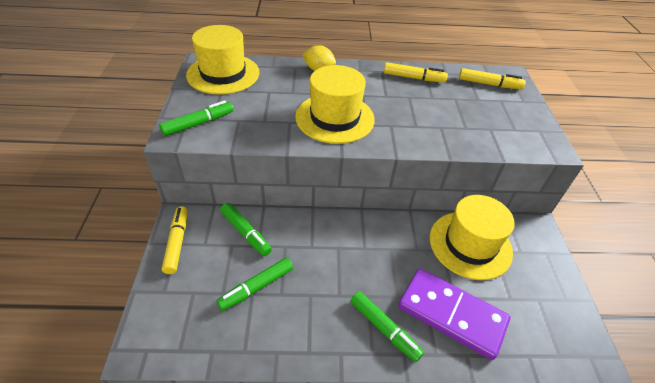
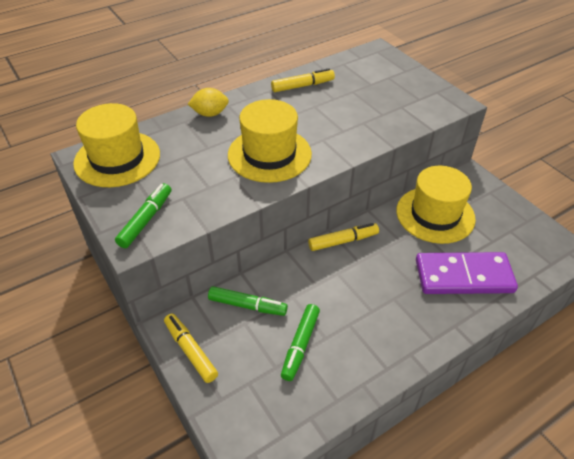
camera: 30 degrees left, 0 degrees up
green marker [351,291,424,362] -> none
yellow marker [459,68,525,89] -> yellow marker moved to [308,223,379,251]

